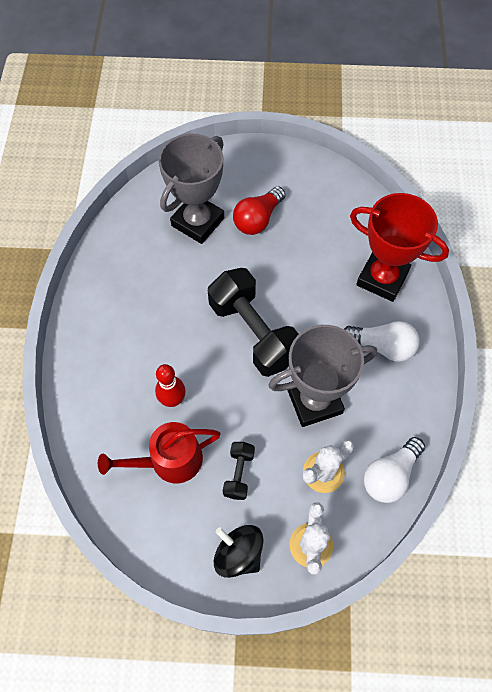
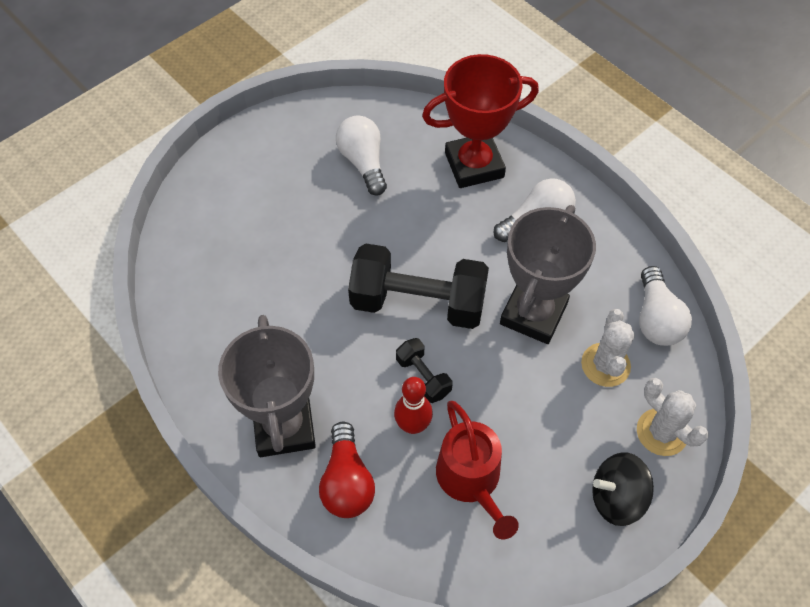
camera: 45 degrees left, 5 degrees down
red watering can [98,422,221,483] -> red watering can turned 45 degrees counterclockwise [436,401,519,539]
grey trophy [158,134,224,244] -> grey trophy moved to [218,315,316,457]
black dumbbell [223,442,255,500] -> black dumbbell moved to [396,338,452,403]
red light bulb [233,186,285,235] -> red light bulb moved to [319,422,375,518]
none -> white light bulb [336,116,387,196]

